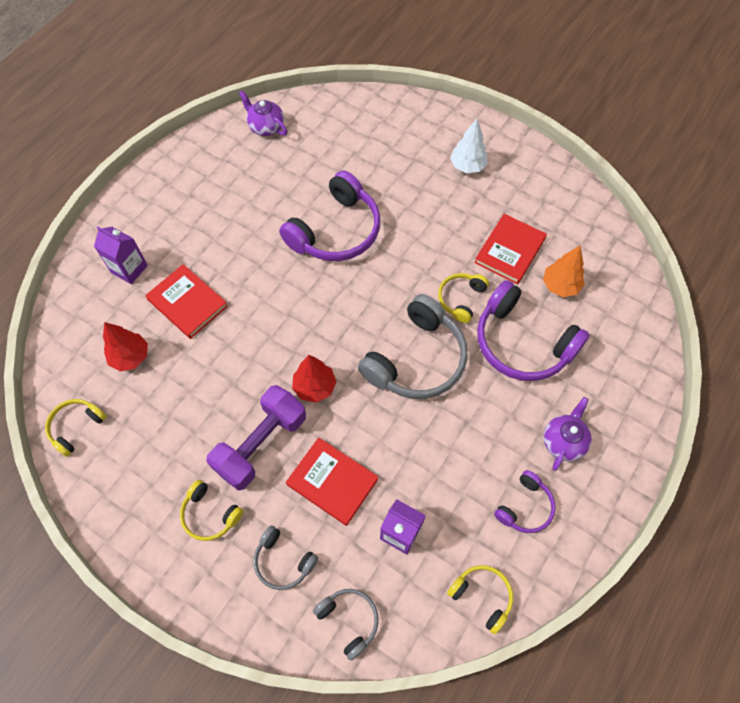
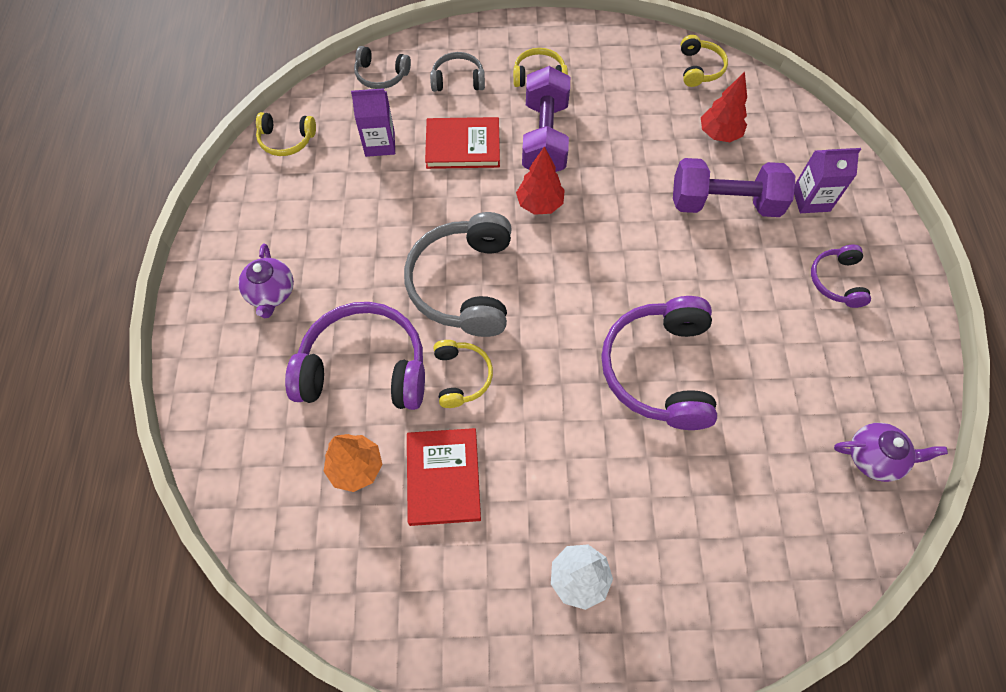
camera: 145 degrees right, 0 degrees up
red book [145,264,228,339] -> purple dumbbell [673,158,796,217]
purple headphones [494,470,556,533] -> purple headphones moved to [811,245,871,308]

